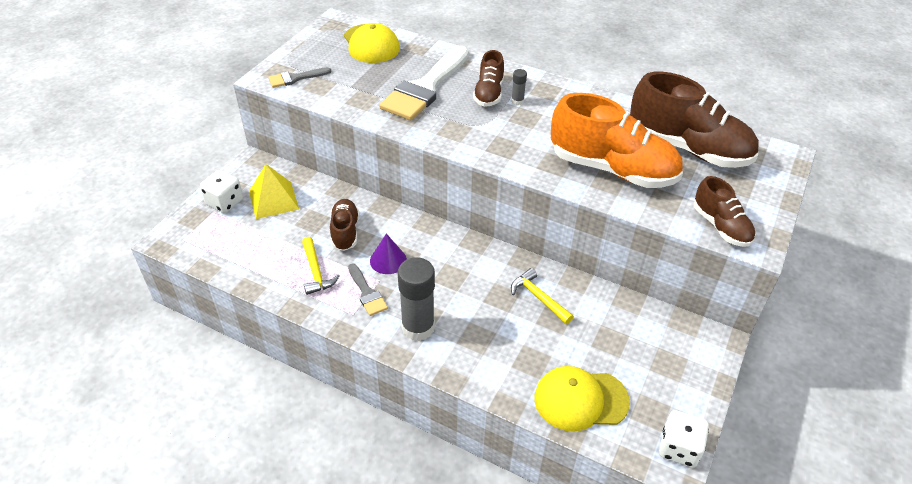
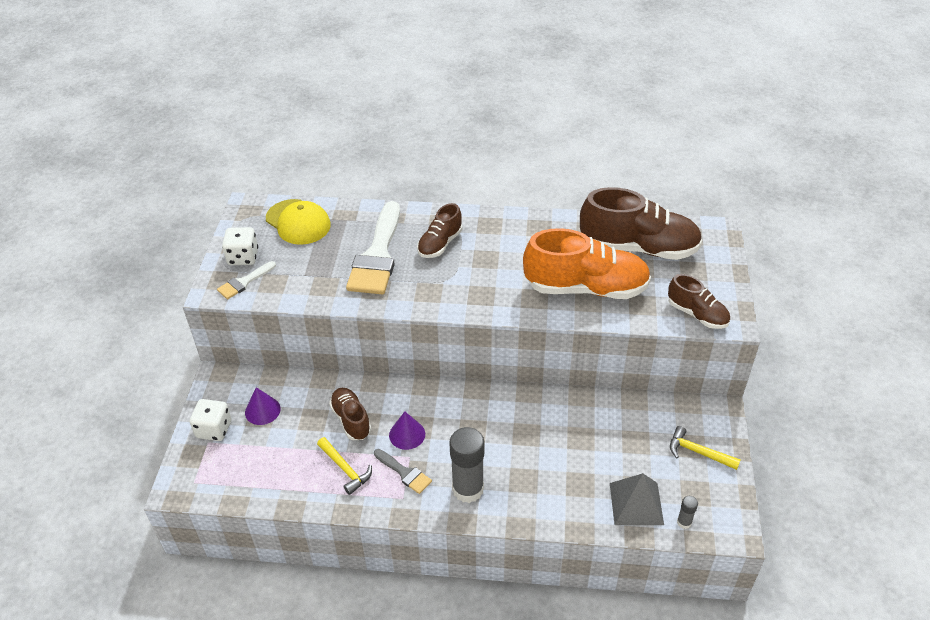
camera: 20 degrees left, 0 degrees up
yellow pyramid [249,164,299,219] -> purple cone [245,387,281,425]
grey brush [268,67,331,88] -> white brush [217,261,276,299]
brown shoe [473,50,504,107] -> brown shoe turned 45 degrees clockwise [417,203,462,258]
grey glue stick [511,69,527,105] -> grey glue stick moved to [677,496,698,529]
yellow hammer [511,268,574,324] -> yellow hammer moved to [670,426,741,470]
yellow cap [534,366,630,432] -> grey pyramid [610,473,664,525]
white dice [659,410,709,468] -> white dice moved to [222,227,258,265]

